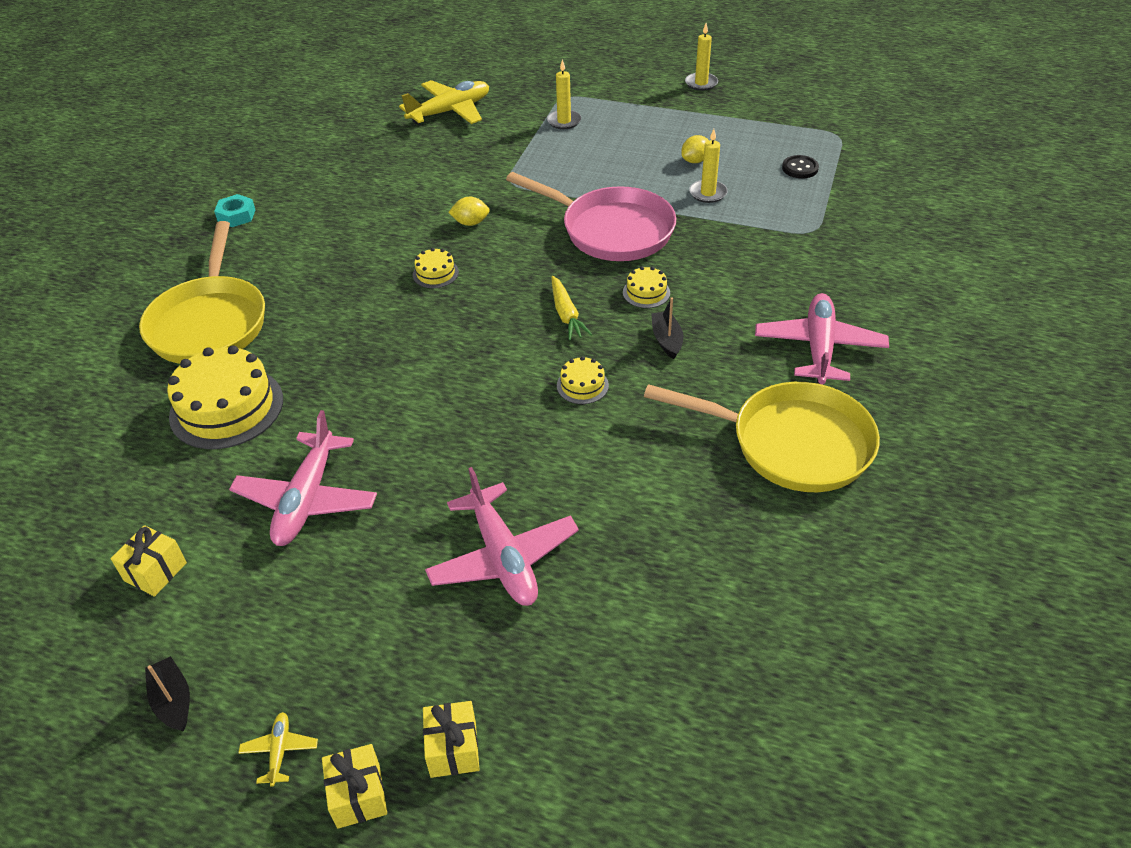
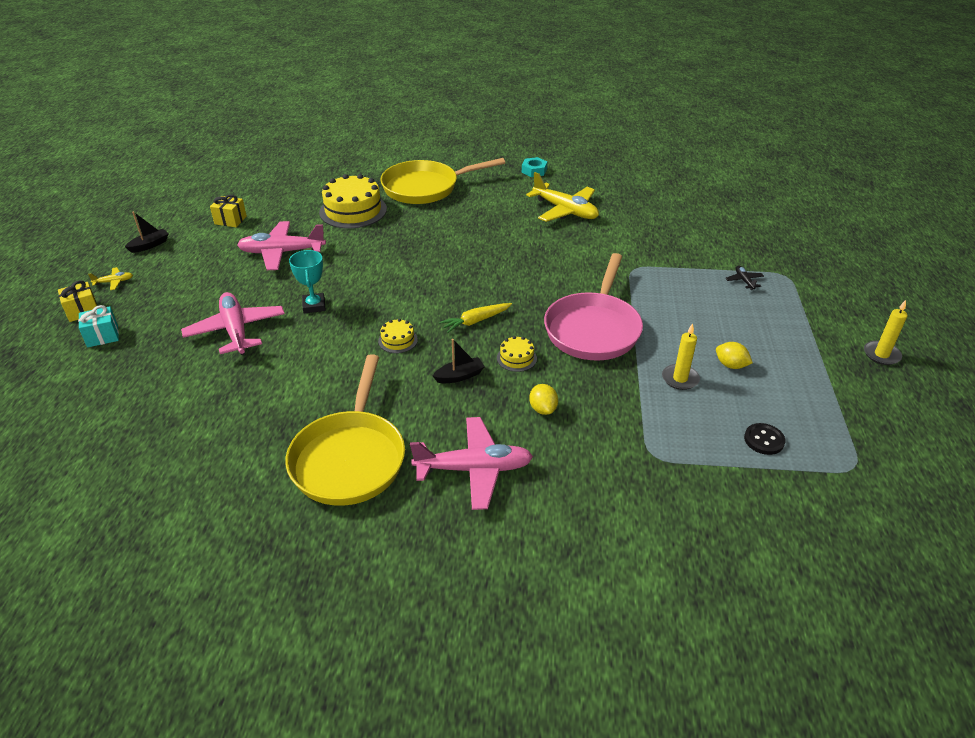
camera: 75 degrees right, 5 degrees down
yellow plane [399,80,489,125] -> yellow plane moved to [526,172,599,222]
yellow cake [413,248,459,288] -> none
yellow gift [423,701,479,778] -> turquoise gift [78,305,119,348]
pink plane [425,467,579,606] -> pink plane turned 105 degrees clockwise [181,292,285,355]
yellow lemon [448,197,490,226] -> yellow lemon moved to [529,384,558,415]
yellow candle [547,59,581,129] -> black plane [725,266,764,290]
none -> turquoise trophy [289,250,326,314]

